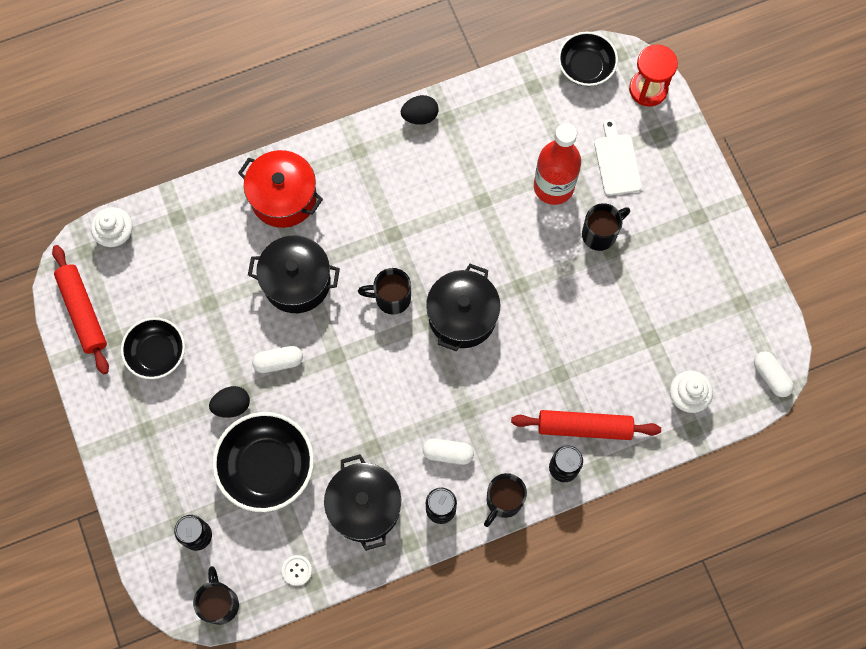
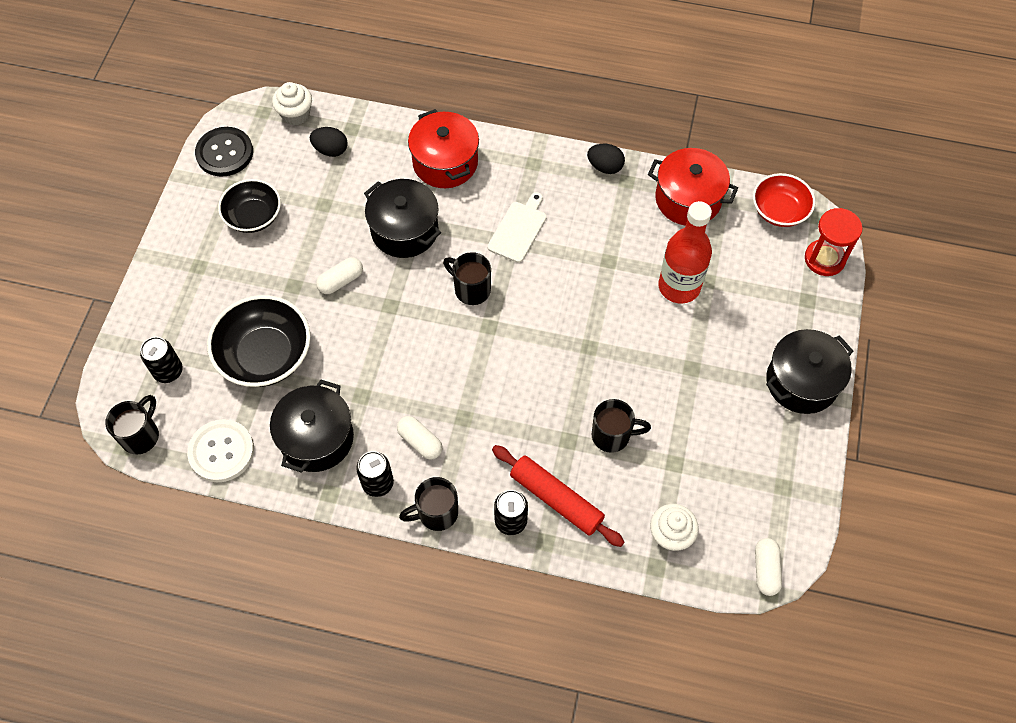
camera: 35 degrees right, 10 degrees down
red rolling pin [52,245,109,374] -> black button [195,127,253,177]
black egg [209,386,250,418] -> black egg moved to [310,127,348,157]
white capsule [252,346,303,373] -> white capsule turned 60 degrees counterclockwise [316,257,363,294]
white button [282,555,312,586] -> white button [187,419,254,482], size x2.09
black pot [426,264,500,351] -> black pot moved to [766,329,853,414]
black bowl [558,32,618,86] -> red bowl [753,173,815,227]
black mug [582,203,630,251] -> black mug moved to [592,399,651,453]
white cutting board [594,119,642,196] -> white cutting board moved to [487,192,547,263]
none -> red pot [648,148,738,226]

